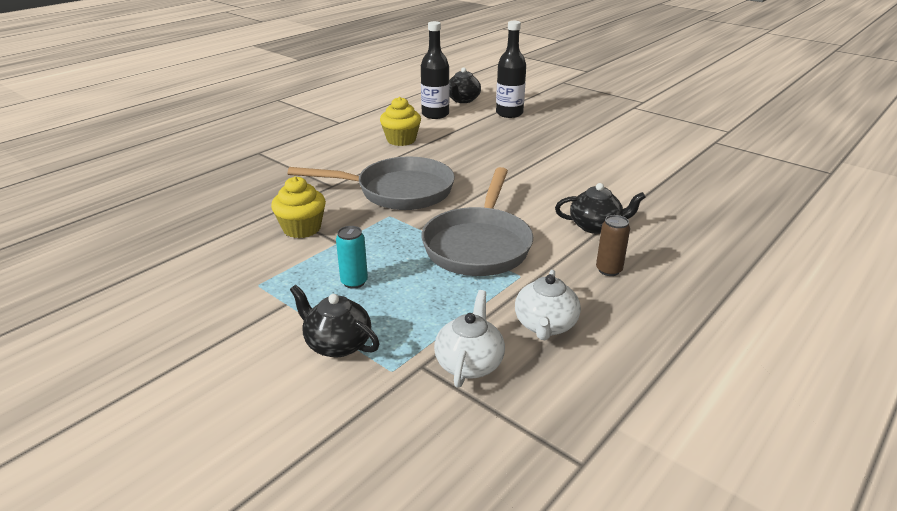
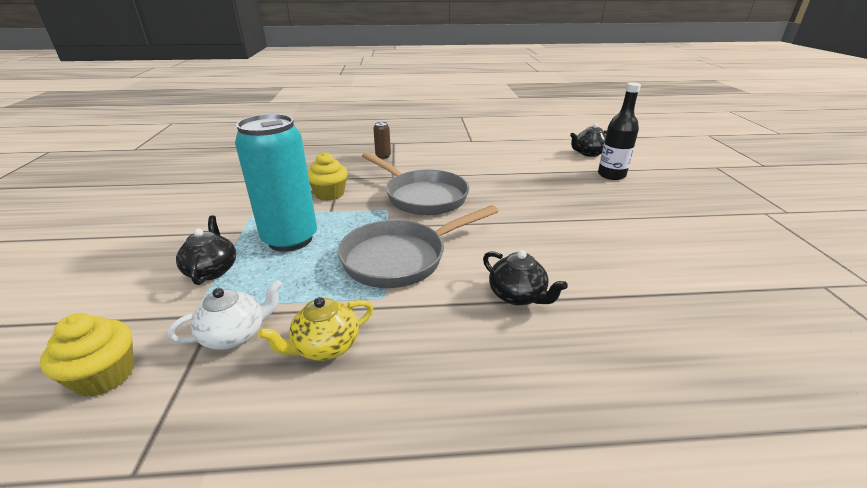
camera: 45 degrees right, 0 degrees up
turquoise can [336,226,368,289] -> turquoise can [235,114,317,252], size x2.49
yellow cupcake [380,97,421,146] -> yellow cupcake moved to [40,313,134,397]
black bottle [421,21,449,119] -> none
white teapot [515,270,581,340] -> yellow teapot [258,297,373,361]
brown can [596,215,630,276] -> brown can moved to [373,122,391,159]

